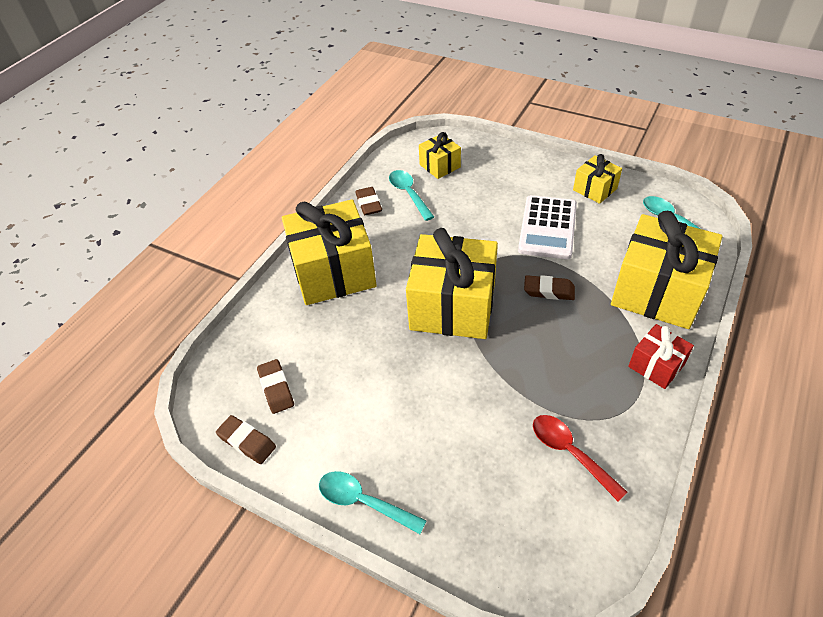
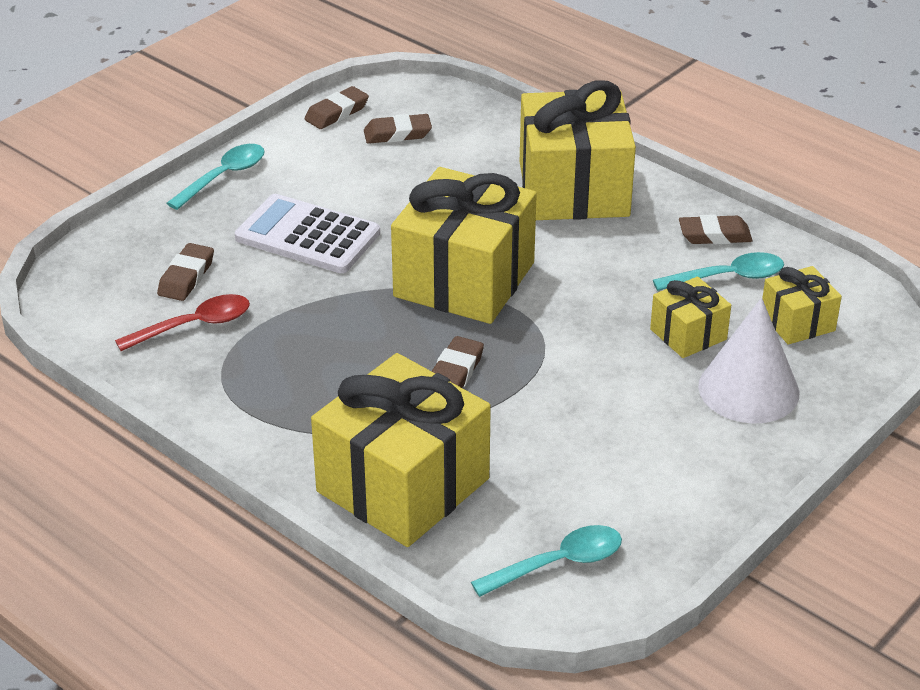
camera: 100 degrees right, 10 degrees down
white calculator [518,195,577,259] -> white calculator moved to [235,194,380,273]
yellow gift [573,154,622,204] -> yellow gift moved to [650,277,731,358]
red gift [628,324,694,389] -> none
none -> brown eraser [157,243,214,301]
none -> white cone [698,297,799,424]

